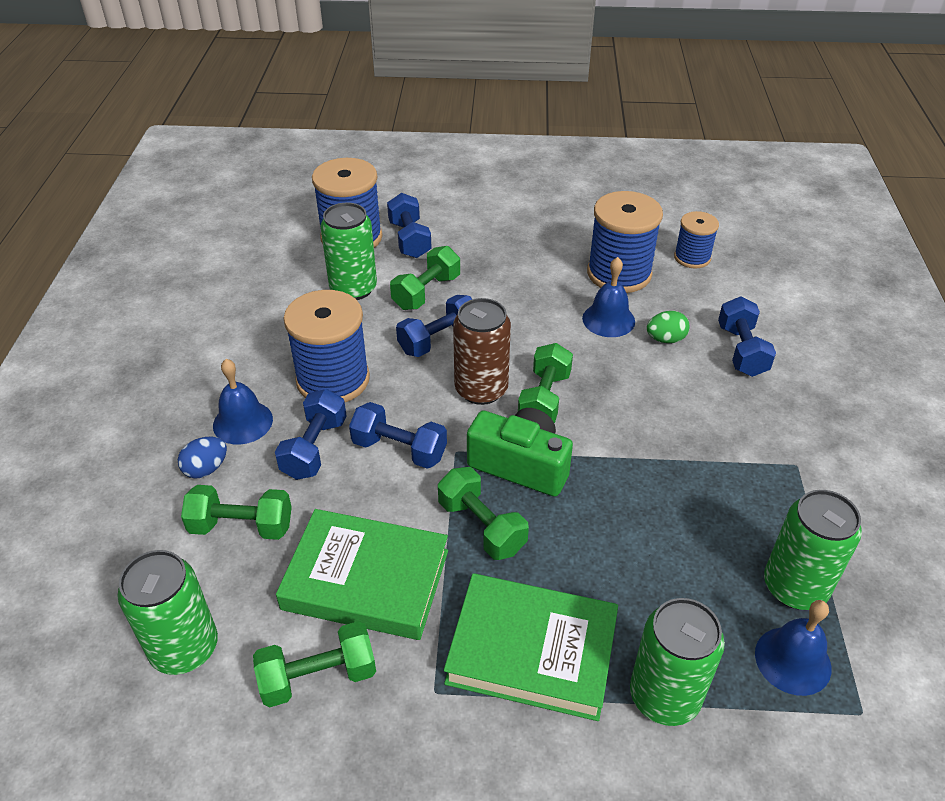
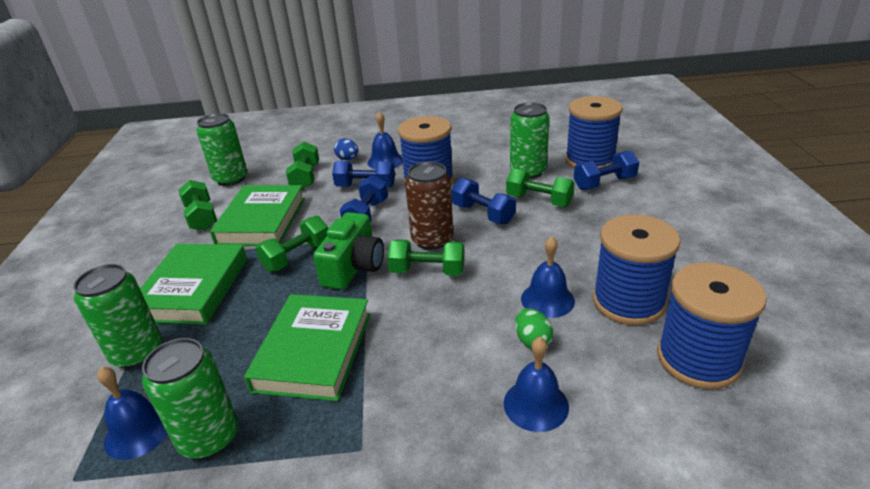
camera: 85 degrees right, 10 degrees down
blue spool [674,211,719,269] -> blue spool [657,262,767,389], size x1.73
blue dumbbell [718,297,776,377] -> blue bell [504,337,569,432]
none -> green book [244,294,371,401]

